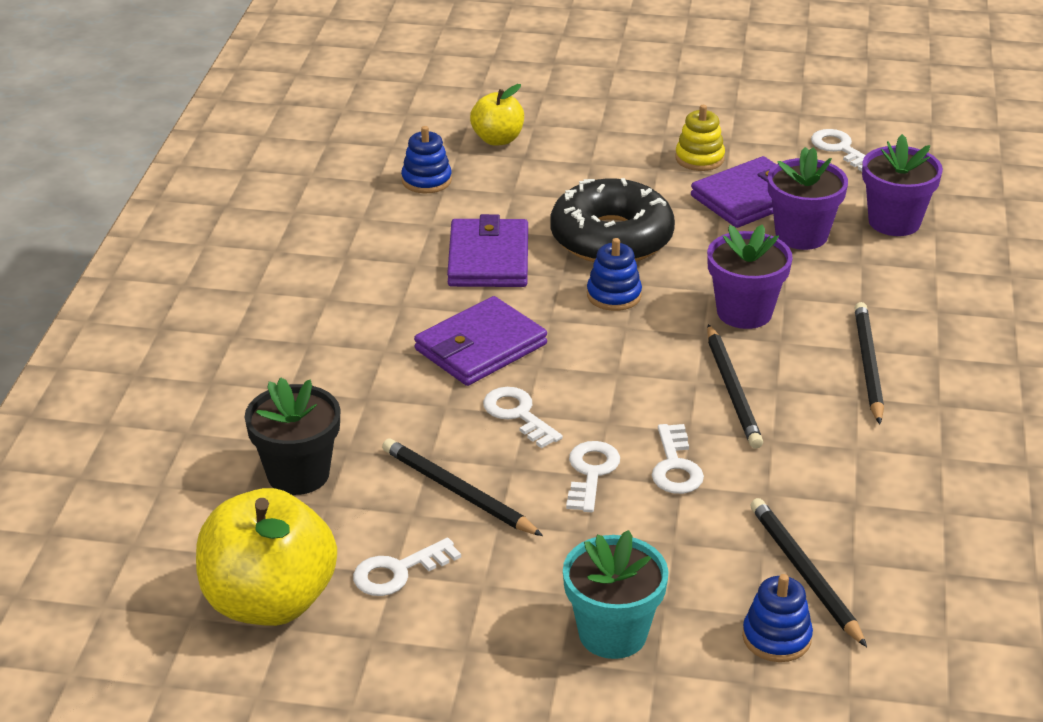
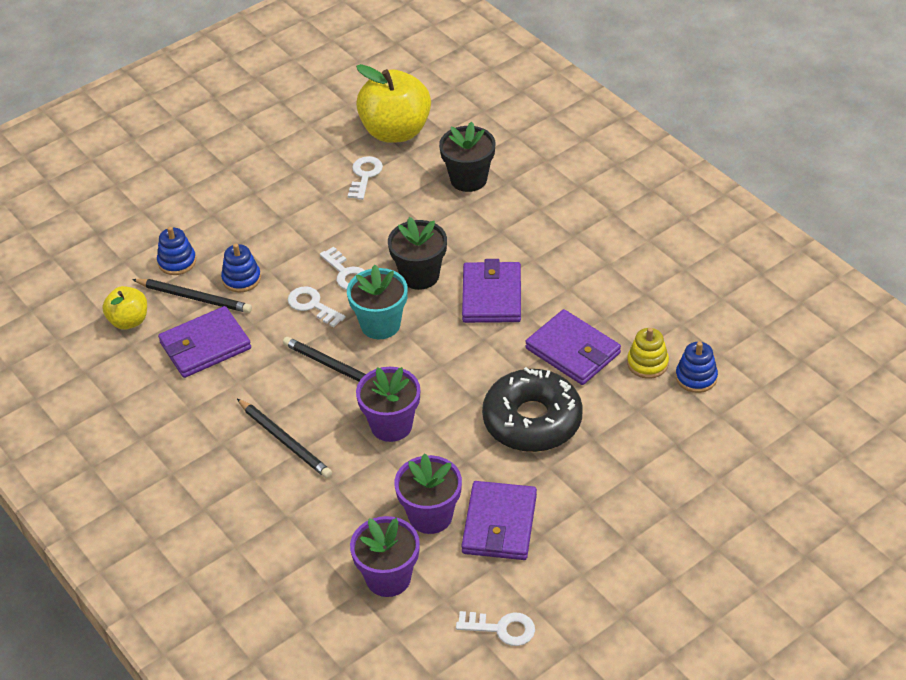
camera: 135 degrees right, 10 degrees up
black pencil [382,438,543,536] -> none
yellow apple [470,84,524,146] -> yellow apple moved to [102,286,147,330]
white key [483,387,563,448] -> black flower pot [388,217,447,290]
turquoise flower pot [563,530,669,659] -> turquoise flower pot moved to [347,265,408,339]
blue stacking toy [587,238,642,311] -> blue stacking toy moved to [221,243,261,293]
yellow stacking toy [675,105,725,171] -> yellow stacking toy moved to [627,328,669,379]
none -> purple wallet [158,306,251,378]

